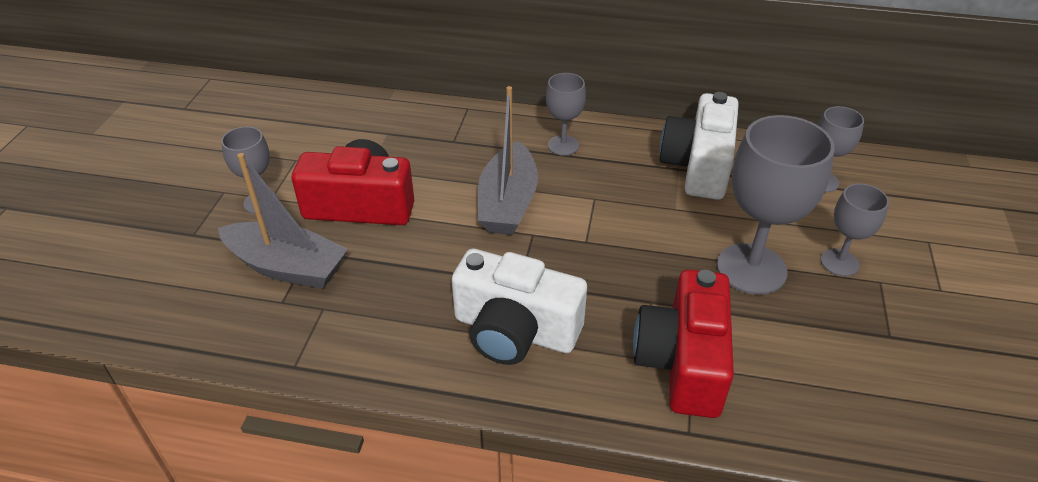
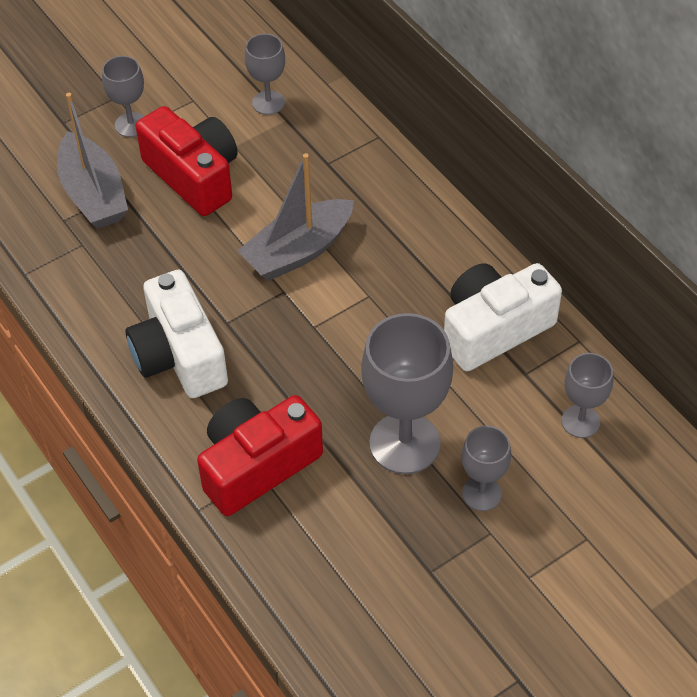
camera: 45 degrees right, 10 degrees up
grey goblet [546,73,586,156] -> grey goblet moved to [245,34,285,115]

